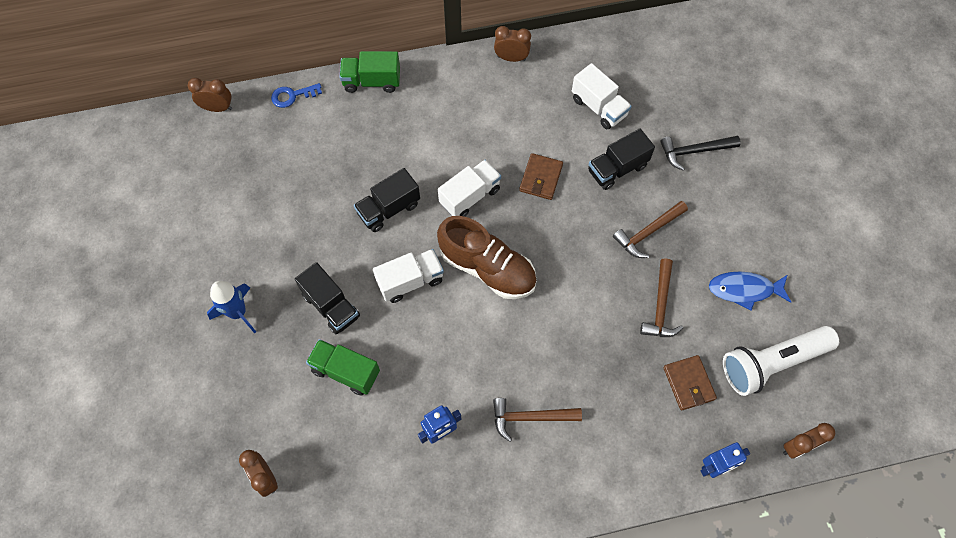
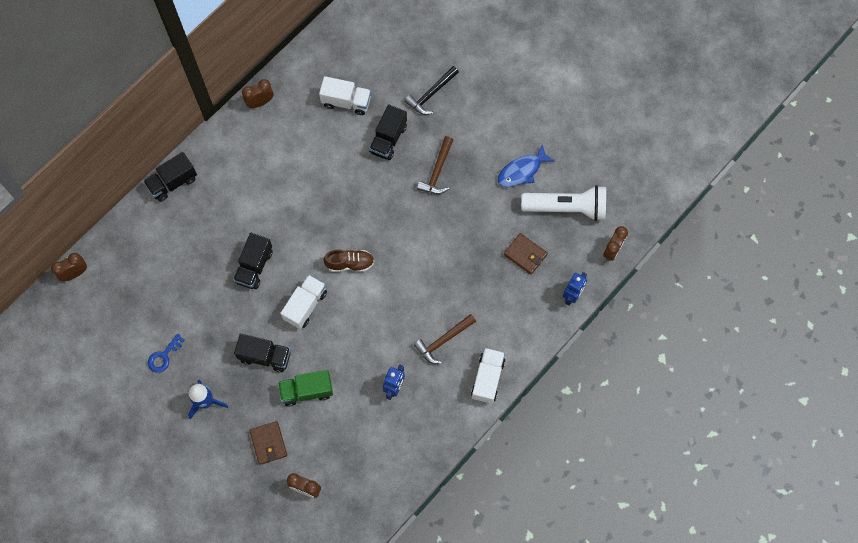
camera: 35 degrees left, 5 degrees up
blue key [271,83,322,108] -> blue key moved to [148,333,185,373]
green truck [339,51,400,93] -> black truck [143,152,197,202]
brown shoe [437,216,537,299] -> brown shoe [323,249,375,272], size x0.58
white truck [438,160,501,217] -> white truck moved to [471,348,506,404]
brown wallet [519,153,563,200] -> brown wallet moved to [249,421,287,465]
brown hammer [640,258,683,337] -> none
white flashlight [723,326,839,396] -> white flashlight turned 120 degrees counterclockwise [521,185,606,221]

